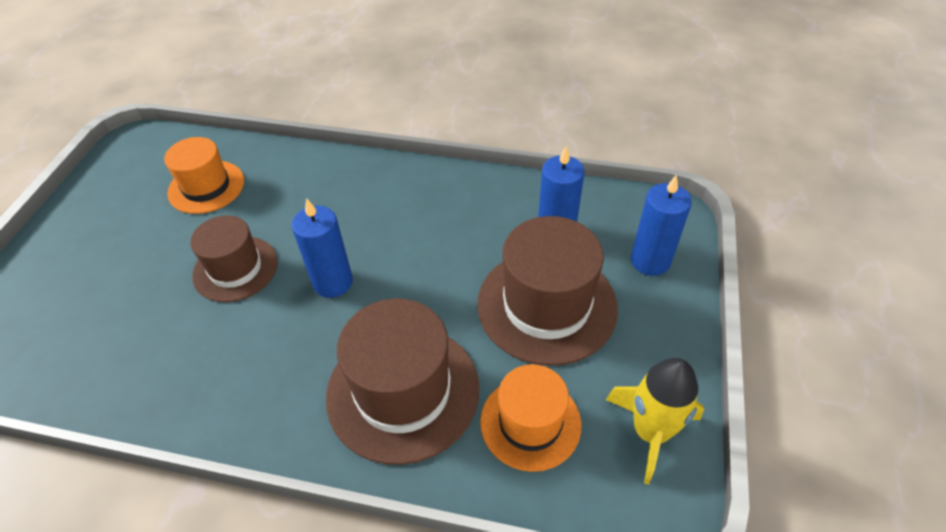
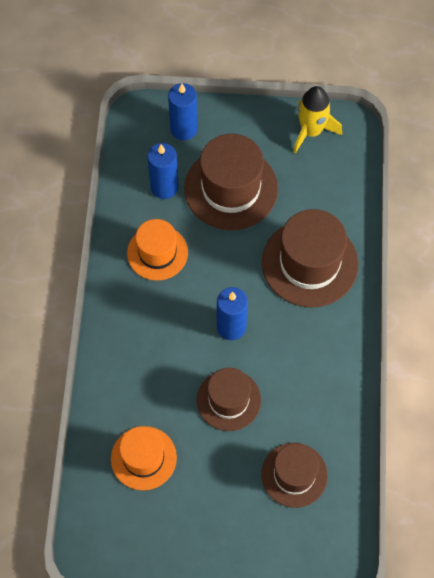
camera: 100 degrees left, 15 degrees up
orange hat [480,364,581,472] -> orange hat moved to [127,219,188,280]
none -> brown hat [261,443,328,508]

